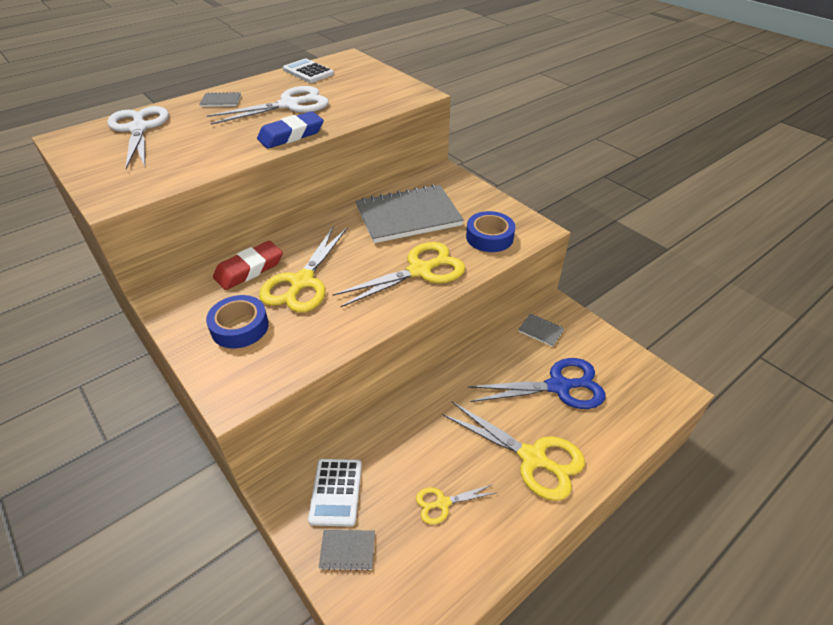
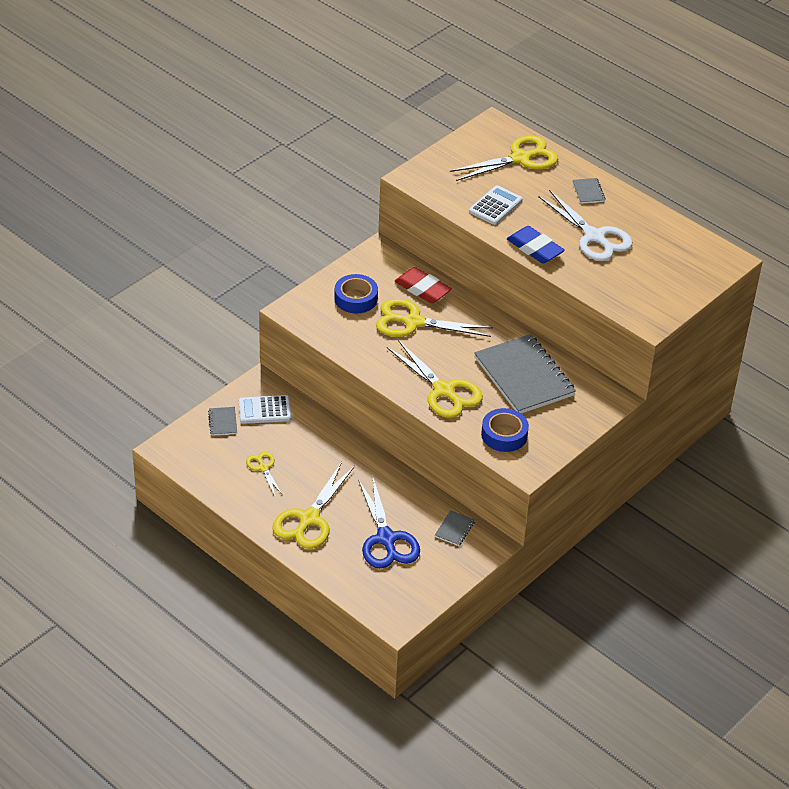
camera: 80 degrees right, 0 degrees up
white scissors [107,106,169,169] -> yellow scissors [450,136,558,181]
white calculator [283,59,334,83] -> white calculator moved to [469,185,522,225]

